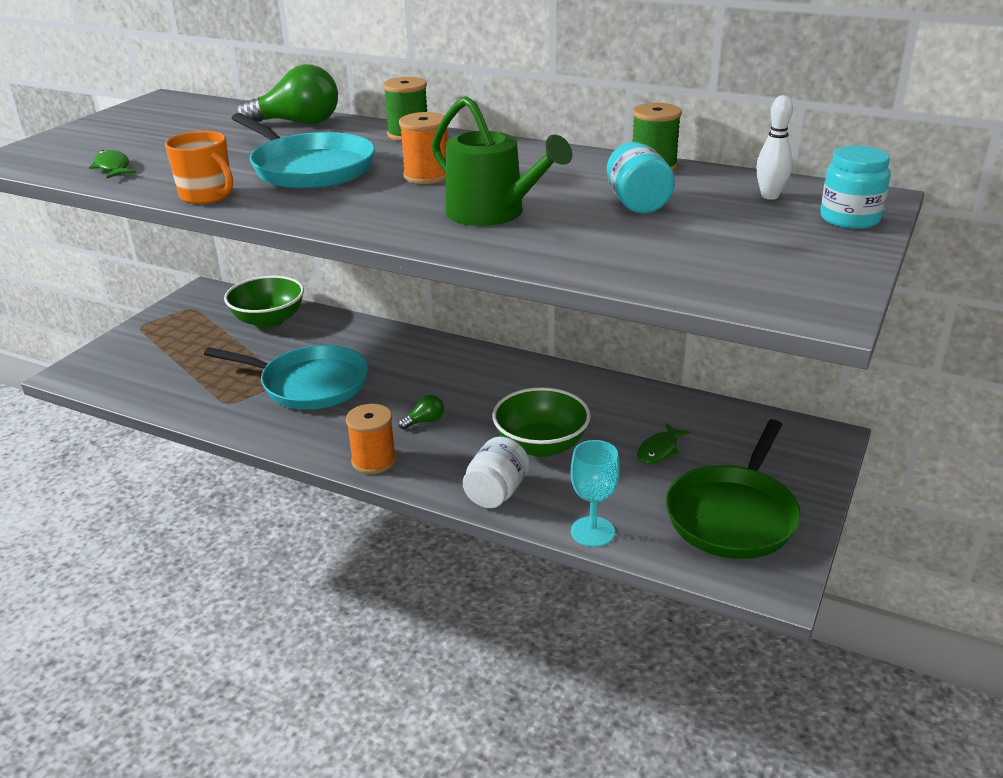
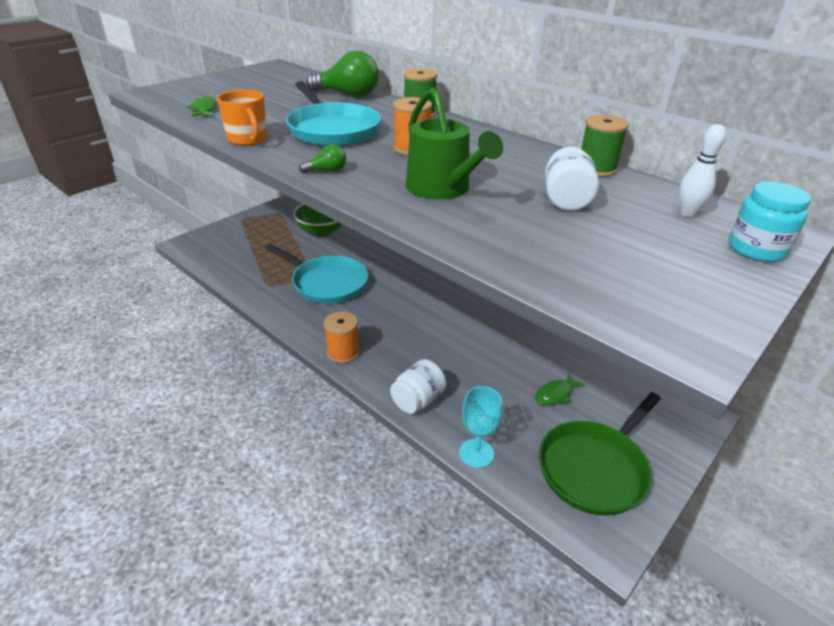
camera: 15 degrees right, 5 degrees up
green light bulb [398,395,444,429] -> green light bulb moved to [299,145,346,173]
green bowl [492,387,591,457] -> none
turquoise jar [607,142,675,213] -> white jar [545,147,599,211]

